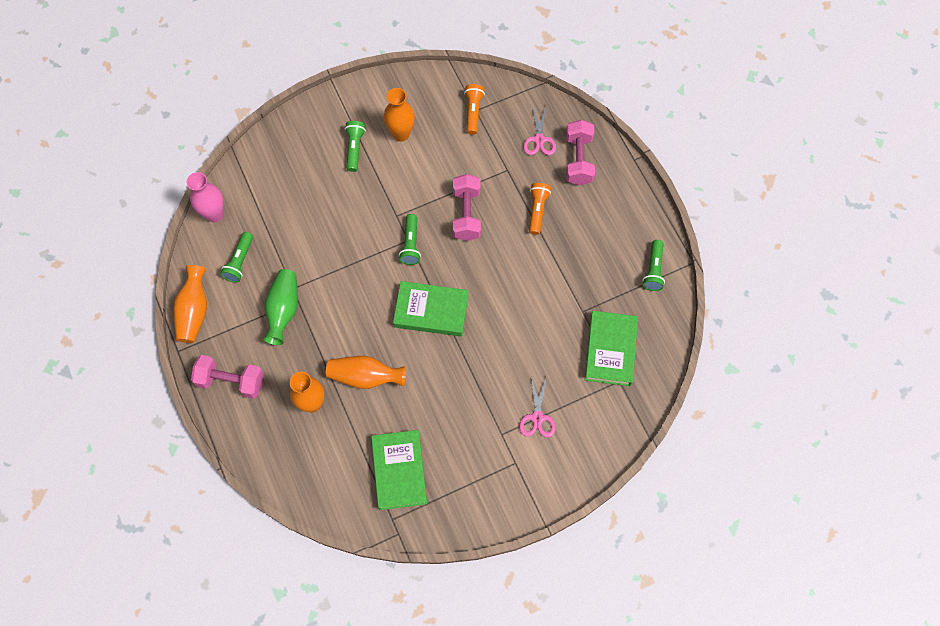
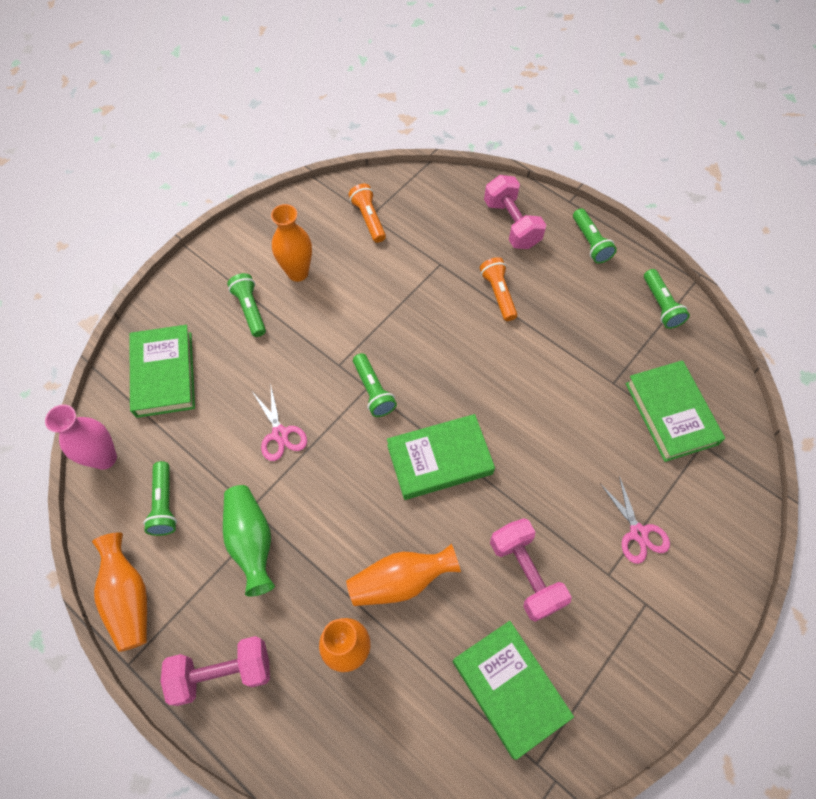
camera: 25 degrees left, 5 degrees down
pink dumbbell [453,174,481,241] -> pink dumbbell moved to [490,518,572,622]
pink scissors [523,105,556,155] -> pink scissors moved to [253,387,307,461]
none -> green book [129,325,195,418]
none -> green flashlight [573,208,617,264]

